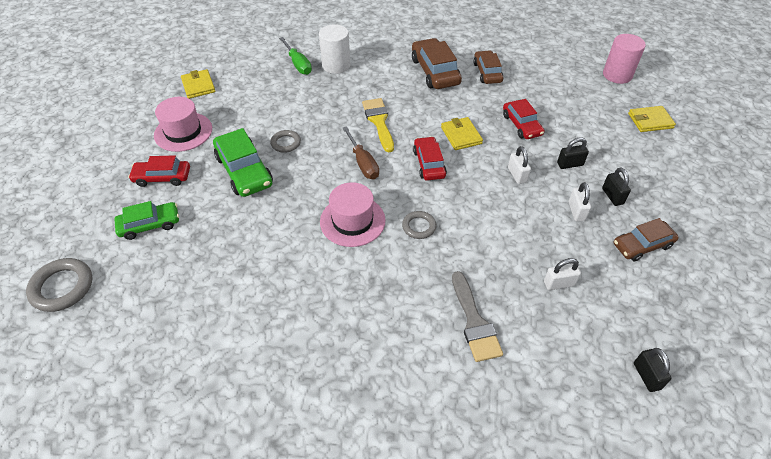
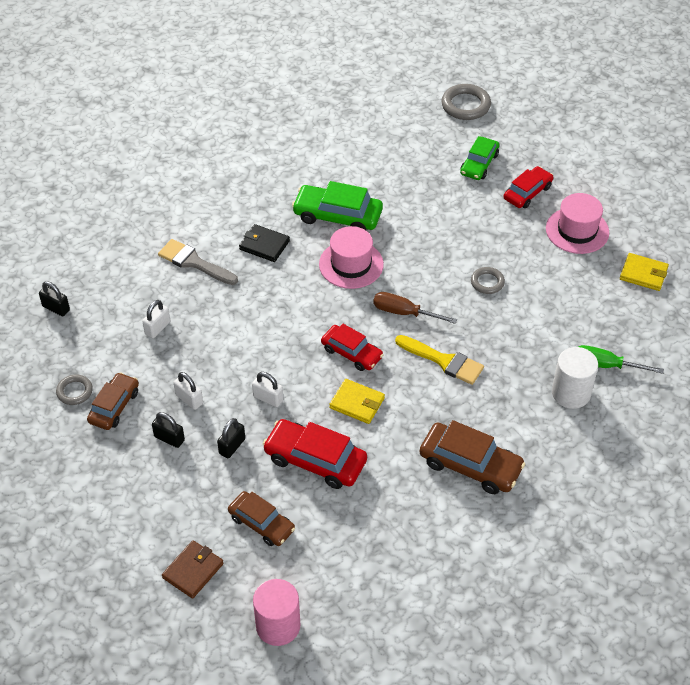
camera: 135 degrees right, 0 degrees up
green car [213,128,273,197] -> green car moved to [292,181,383,230]
grey ring [402,211,436,239] -> grey ring moved to [56,374,93,405]
brown car [473,50,503,84] -> brown car moved to [228,491,295,546]
red car [503,99,544,139] -> red car [263,419,367,489], size x1.51
yellow wallet [628,106,676,132] -> brown wallet [162,540,224,599]
none -> black wallet [239,224,290,262]

